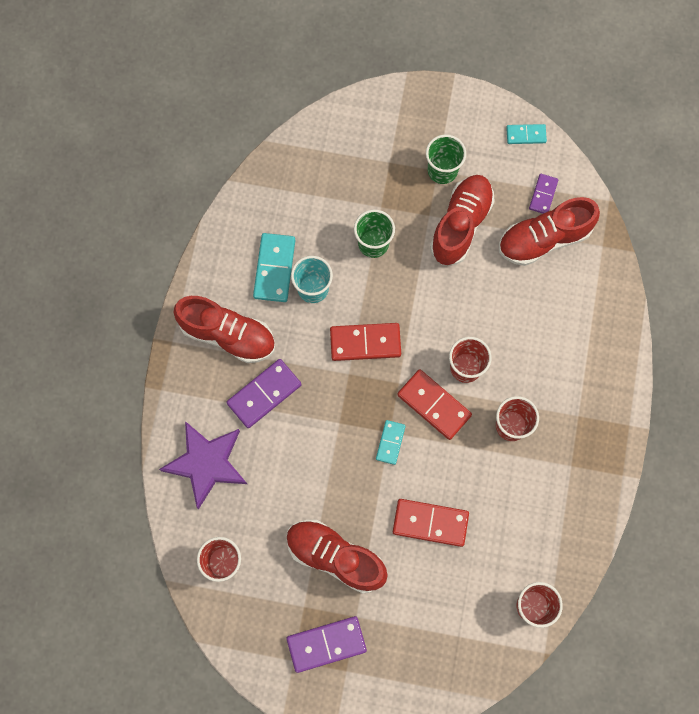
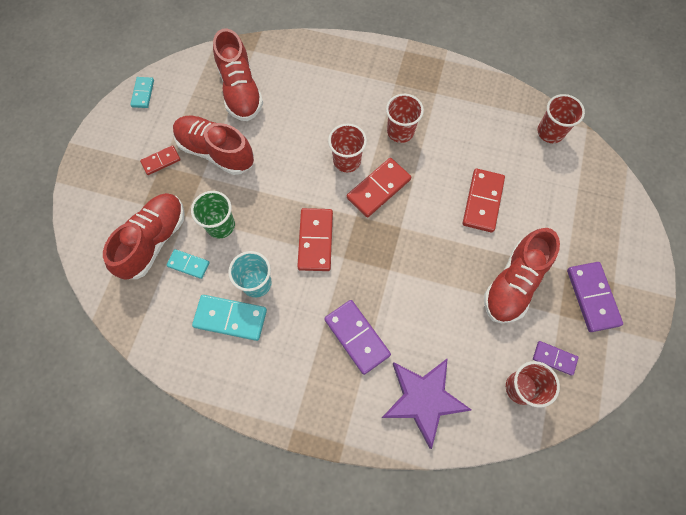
camera: 85 degrees left, 5 degrees down
red shoe [173,296,275,363] -> red shoe moved to [103,193,185,280]
turquoise domino [376,420,406,465] -> turquoise domino moved to [167,249,210,279]
green cup [426,135,466,184] -> red domino [140,145,181,175]
purple domino [529,174,558,214] -> purple domino moved to [533,341,579,376]

